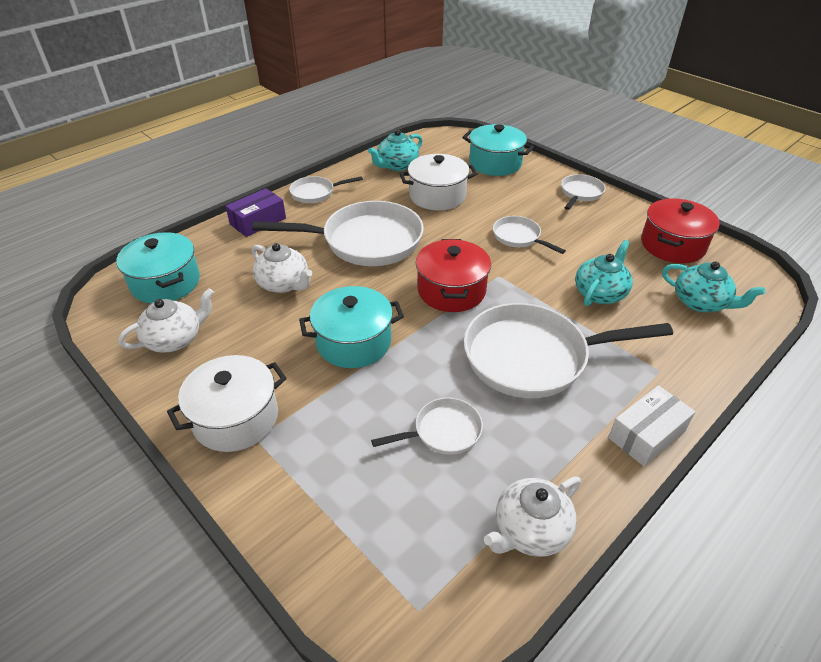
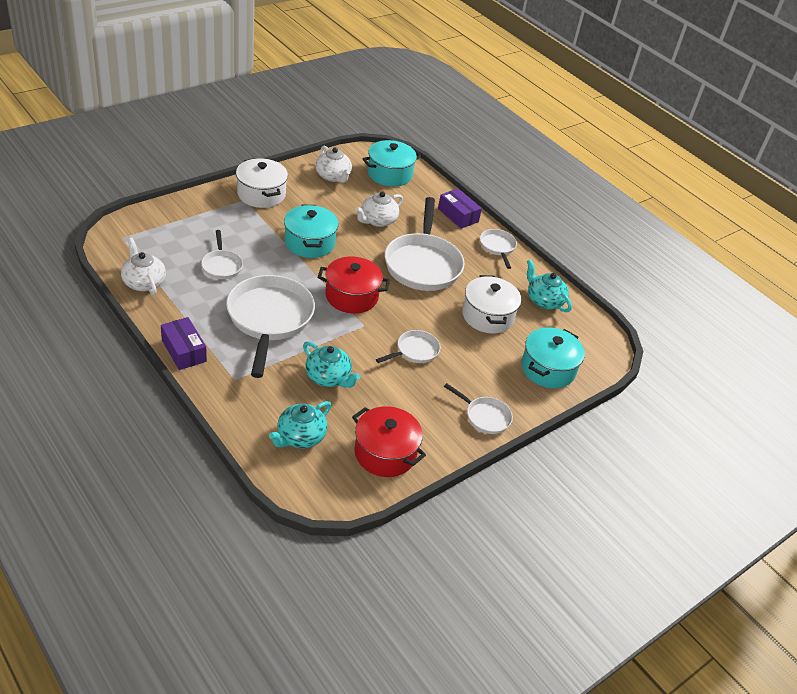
camera: 90 degrees right, 0 degrees up
white box [608,385,695,466] -> purple box [161,317,207,370]

